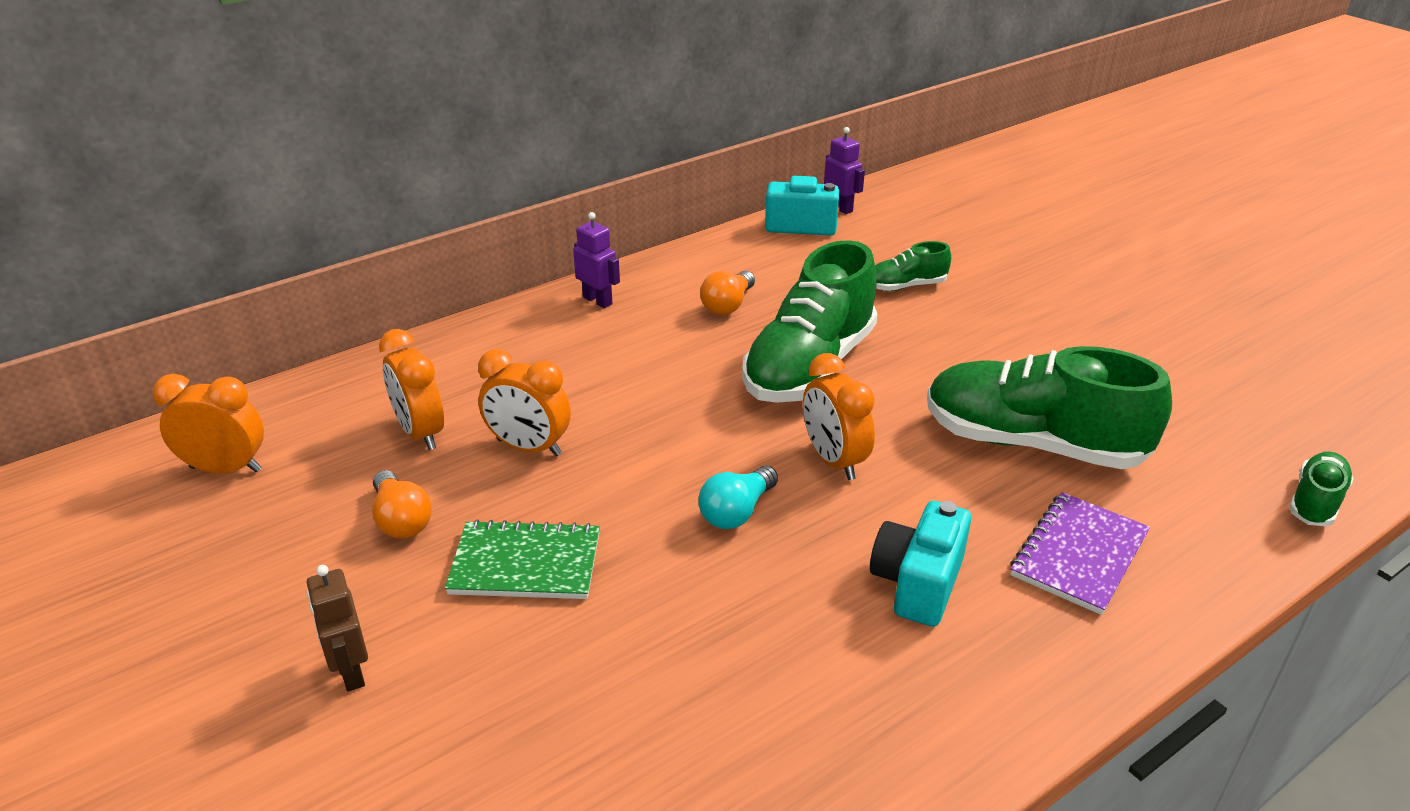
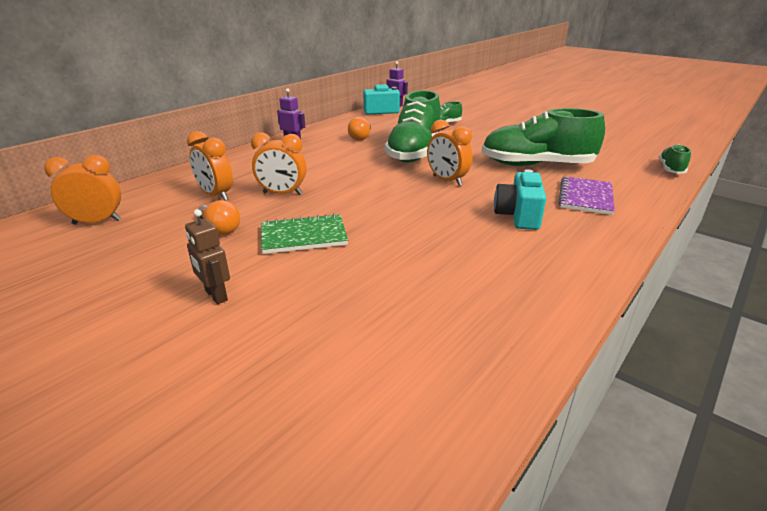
camera: 15 degrees left, 5 degrees down
turquoise light bulb [698,466,778,529] -> none

